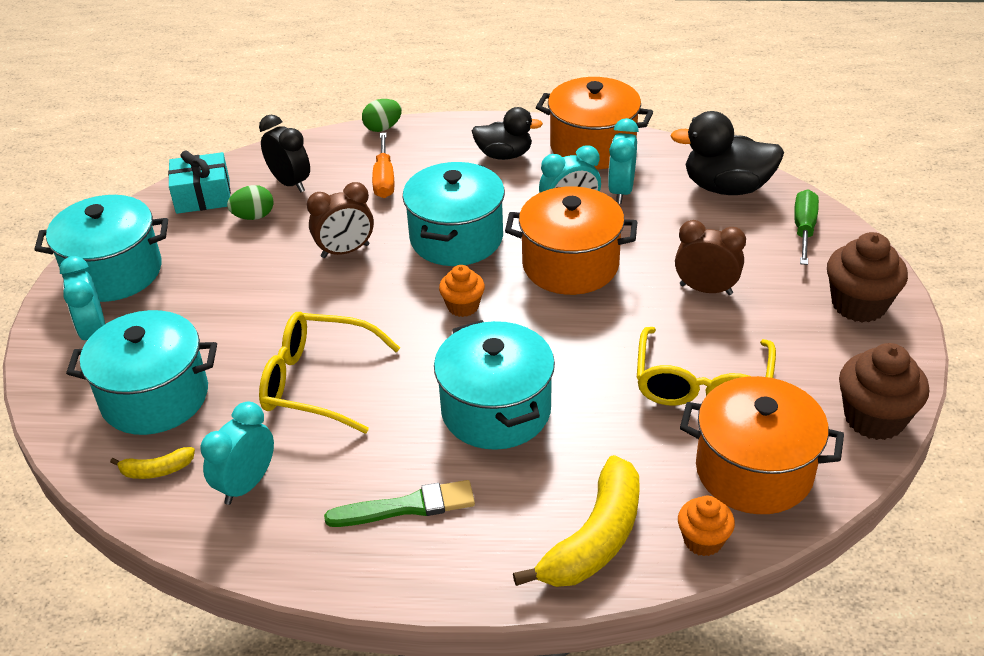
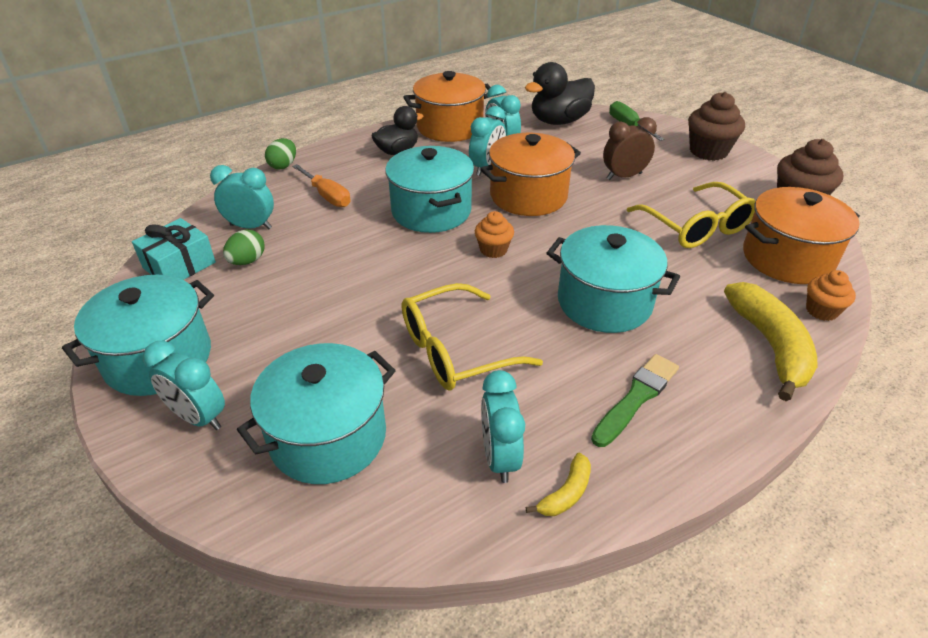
camera: 40 degrees left, 0 degrees up
yellow banana [110,447,195,479] -> yellow banana moved to [526,453,591,516]
black clock [259,115,310,192] -> turquoise clock [210,165,274,229]
brown clock [307,182,374,258] -> none

